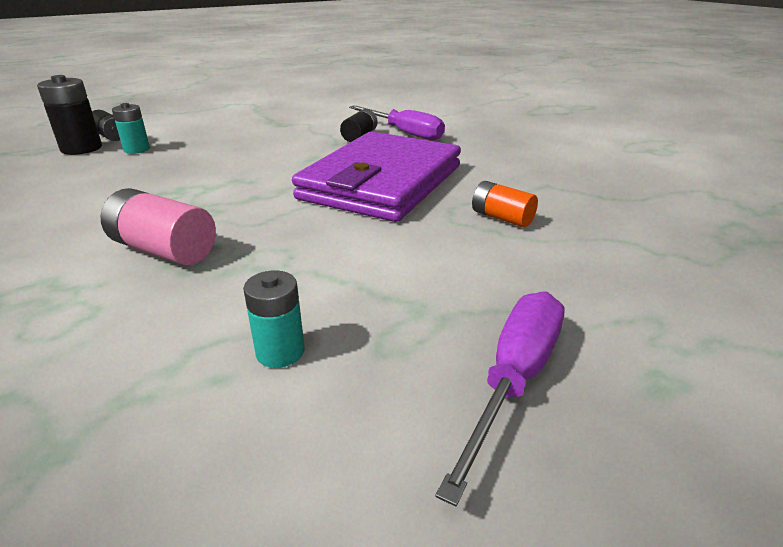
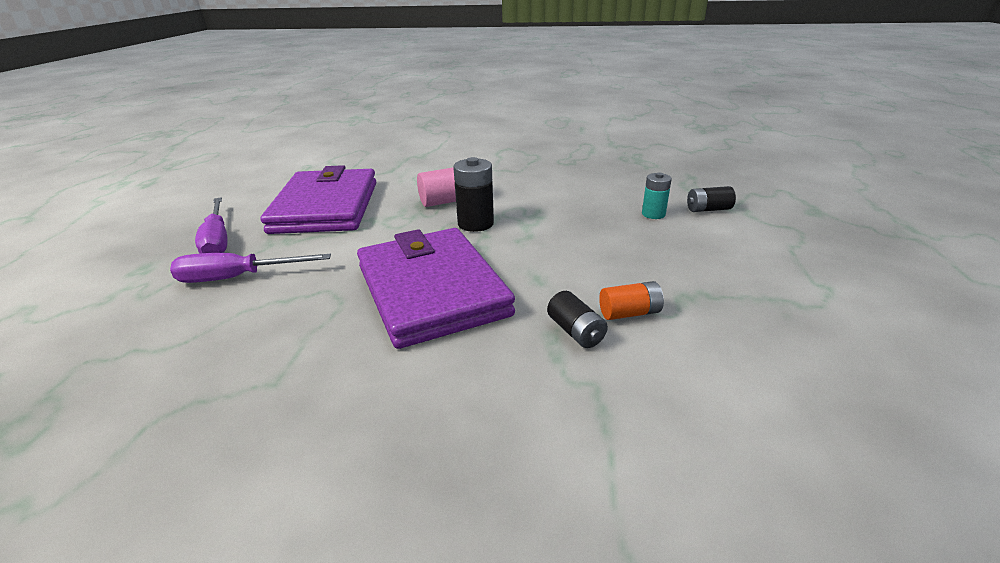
camera: 130 degrees right, 0 degrees up
black battery [37,75,102,155] -> black battery moved to [453,157,494,232]
turquoise battery [243,270,305,368] -> purple wallet [261,165,376,234]
purple screwdriver [349,105,445,141] -> purple screwdriver moved to [170,253,331,283]
orange battery [472,181,538,227] -> orange battery moved to [599,281,664,320]

